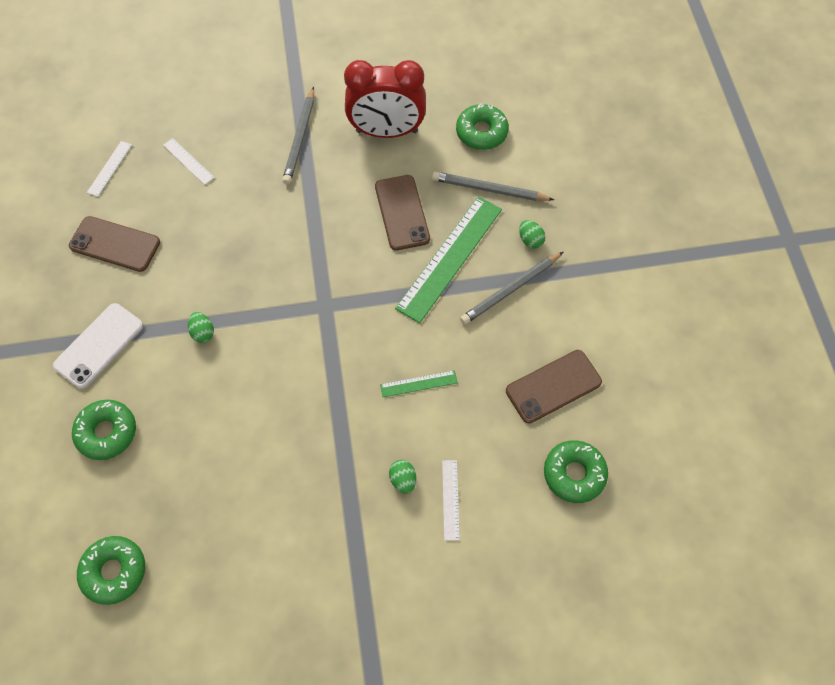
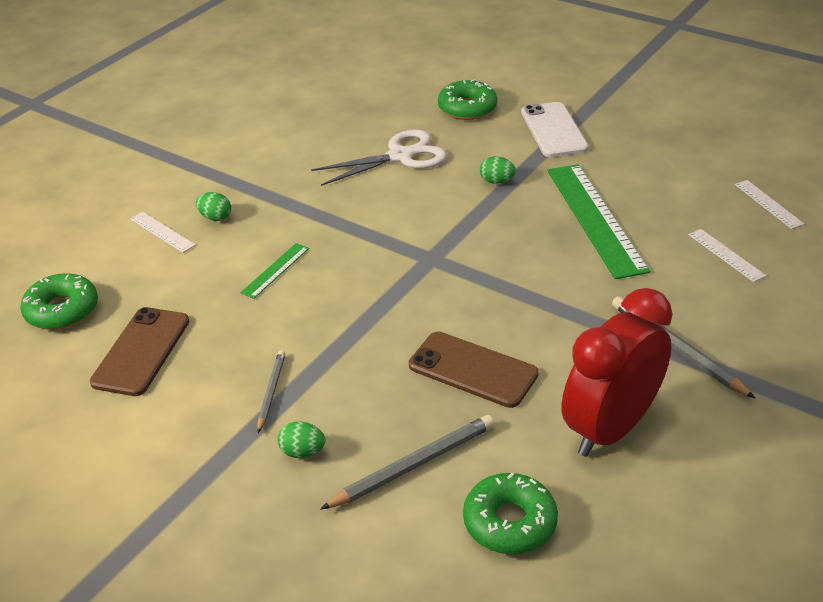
camera: 135 degrees right, 25 degrees down
brown phone [69,216,160,272] -> none
green donut [77,536,145,605] -> none
white ruler [163,138,214,185] -> white ruler turned 60 degrees clockwise [689,229,766,282]
green ruler [395,196,502,323] -> green ruler moved to [547,164,650,279]
grey pencil [460,252,563,325] -> grey pencil [257,350,285,433], size x0.60
none -> white scissors [311,129,447,186]

